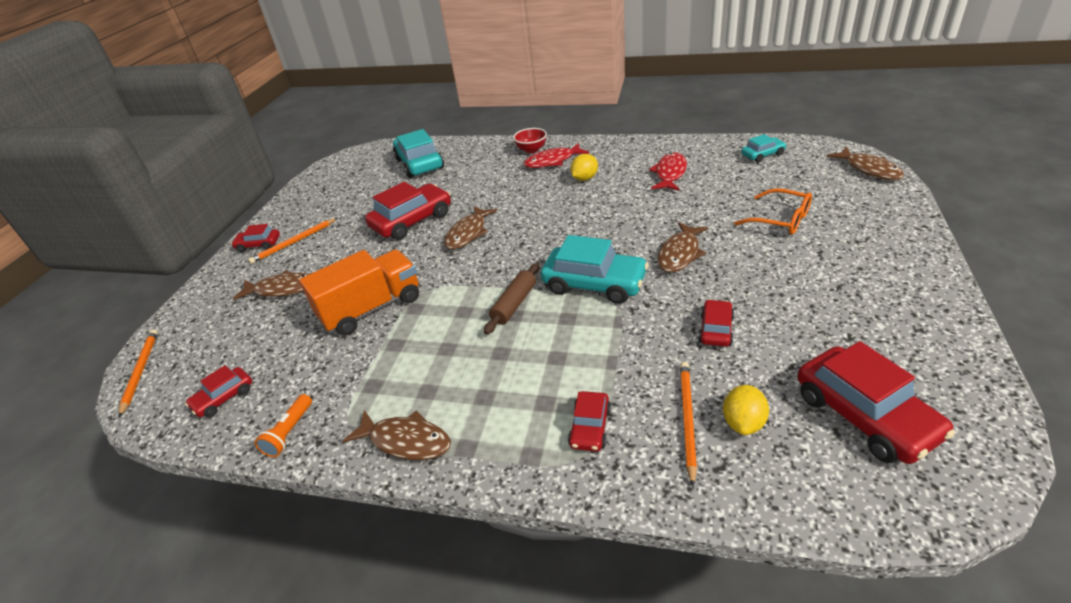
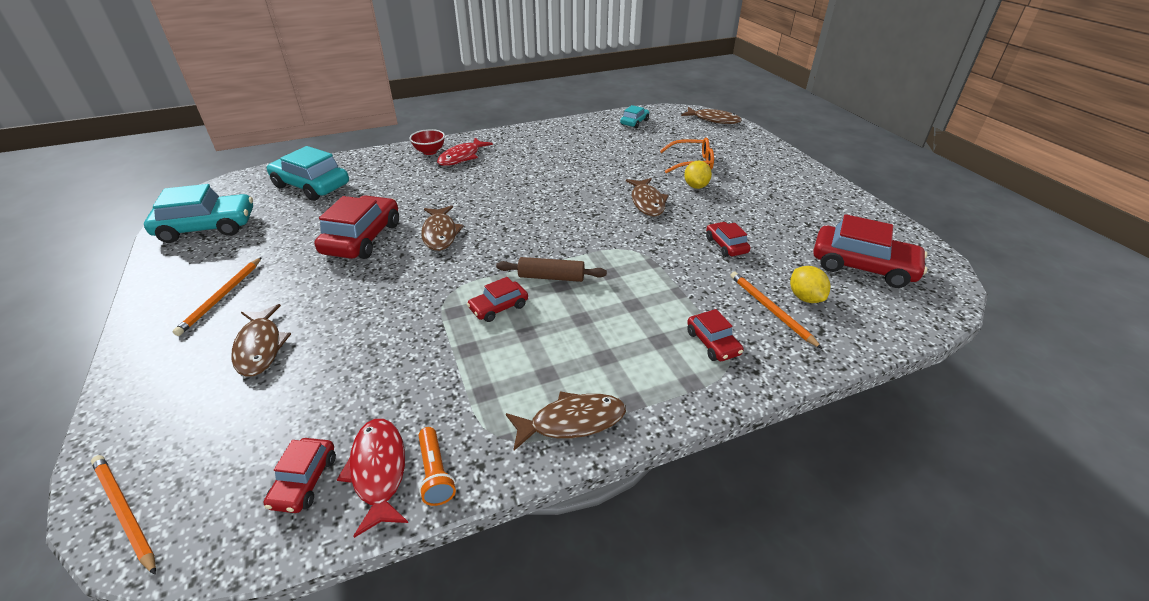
camera: 40 degrees left, 0 degrees up
red car [231,224,280,252] -> red car moved to [467,277,528,322]
brown fish [233,271,309,300] -> brown fish turned 105 degrees clockwise [231,304,291,377]
orange truck [299,250,419,336] -> none
brown rolling pin [484,263,539,335] -> brown rolling pin turned 75 degrees counterclockwise [496,257,607,282]
turquoise car [541,235,649,304] -> turquoise car moved to [144,184,253,243]
yellow lemon [571,154,598,181] -> yellow lemon moved to [684,161,712,189]
red fish [649,152,687,191] -> red fish moved to [337,419,408,538]

